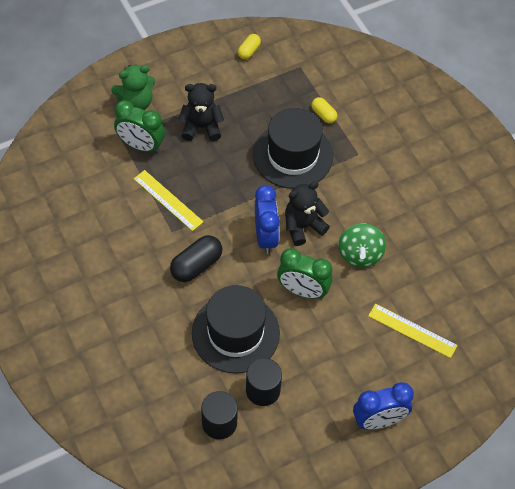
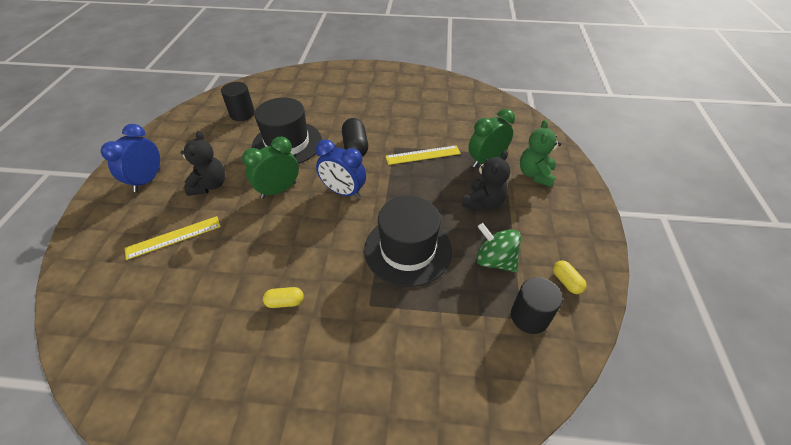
camera: 125 degrees right, 10 degrees down
black cylinder [246,358,282,406] -> black cylinder moved to [511,277,562,334]
black teddy bear [285,181,330,246] -> black teddy bear moved to [181,131,225,196]
yellow capsule [311,97,337,124] -> yellow capsule moved to [263,287,304,308]
green spinning top [339,223,386,267] -> green spinning top moved to [476,223,521,272]

